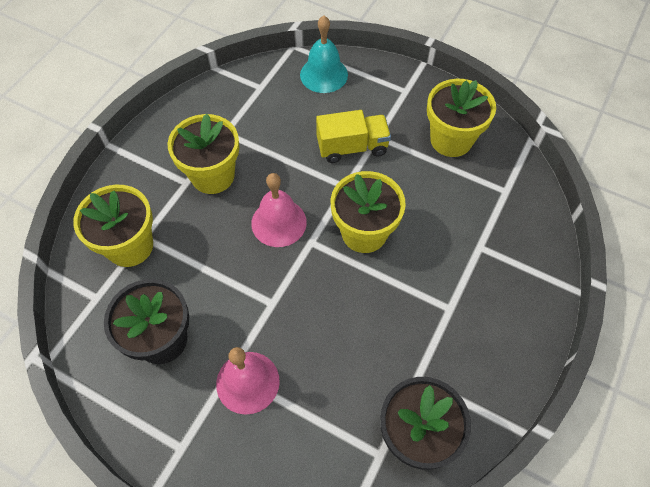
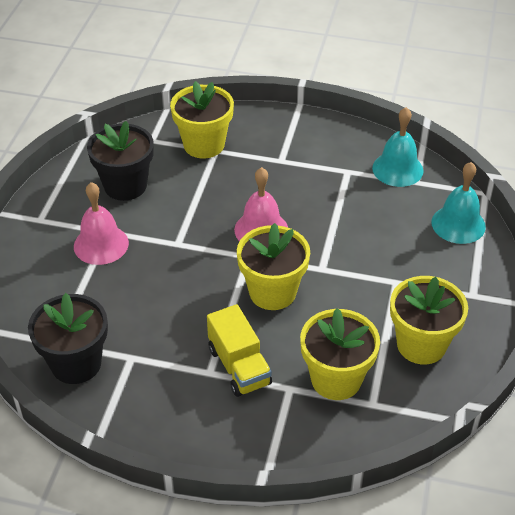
camera: 75 degrees right, 15 degrees down
yellow flower pot [167,114,239,194] -> yellow flower pot moved to [300,308,380,400]
yellow truck [316,110,391,163] -> yellow truck moved to [207,304,272,397]
none -> turquoise bell [372,107,423,187]

